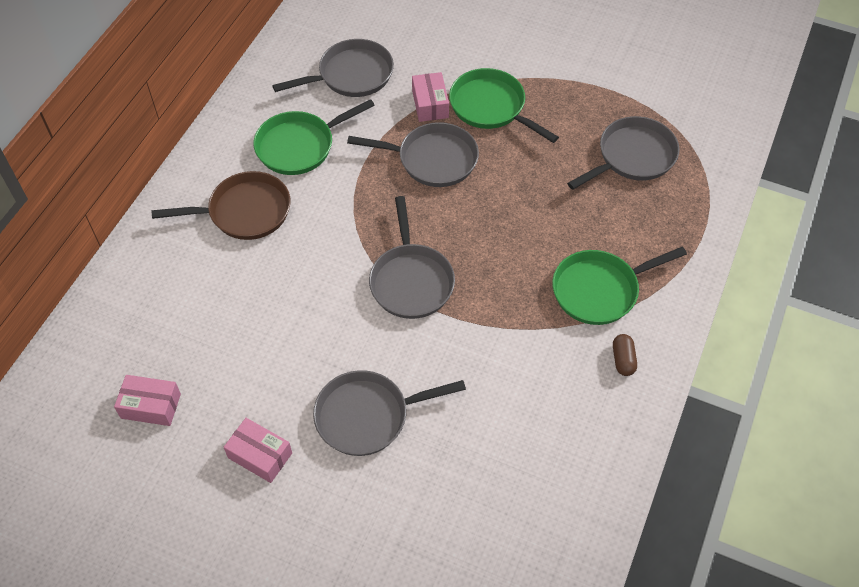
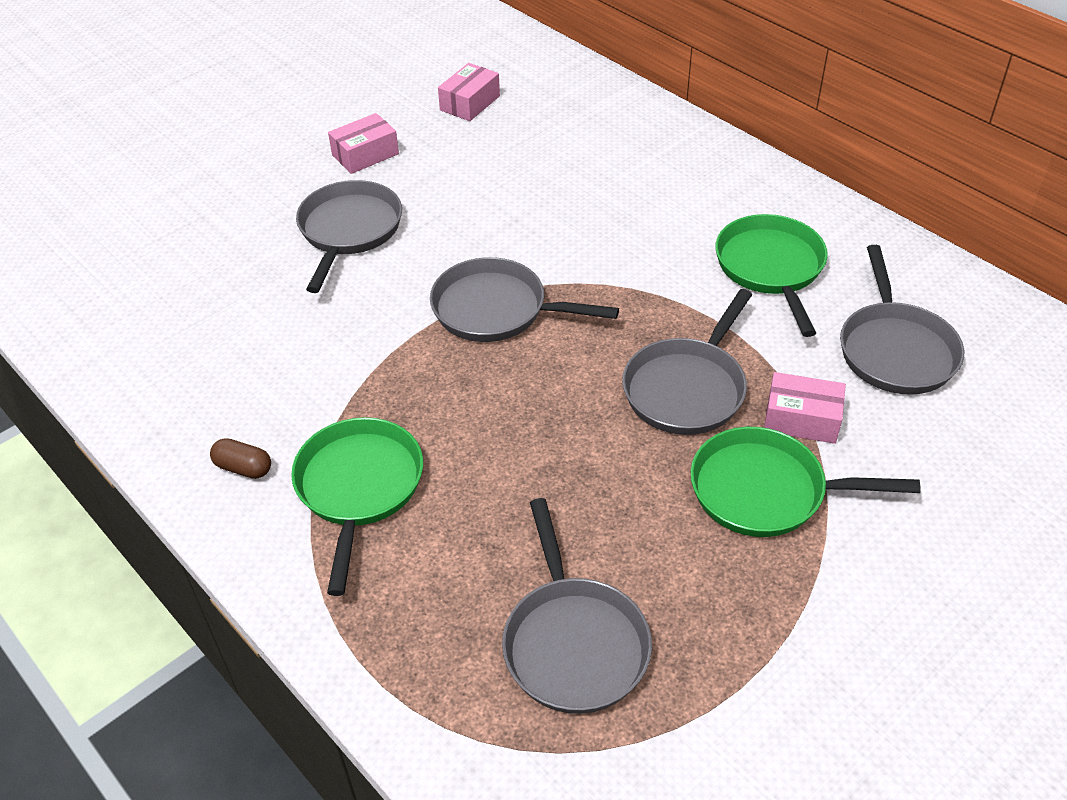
camera: 115 degrees right, 10 degrees down
brown pan [152,171,291,240] -> none
green pan [449,68,559,143] -> green pan turned 150 degrees counterclockwise [690,427,921,537]

